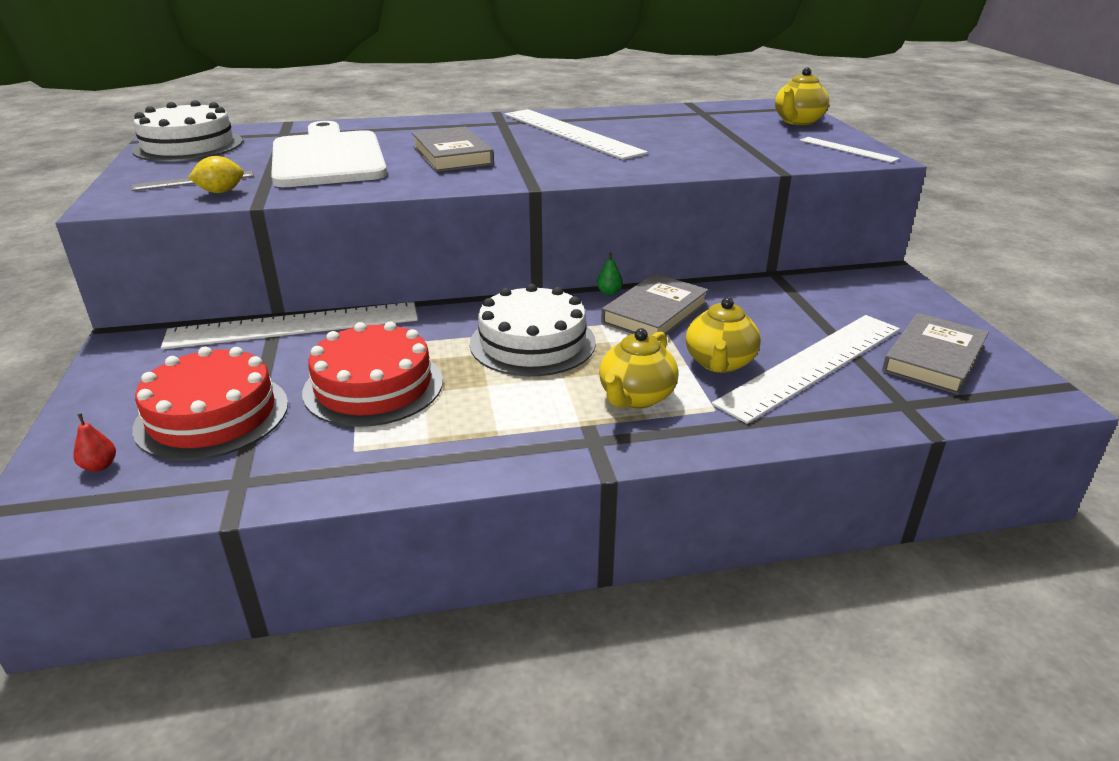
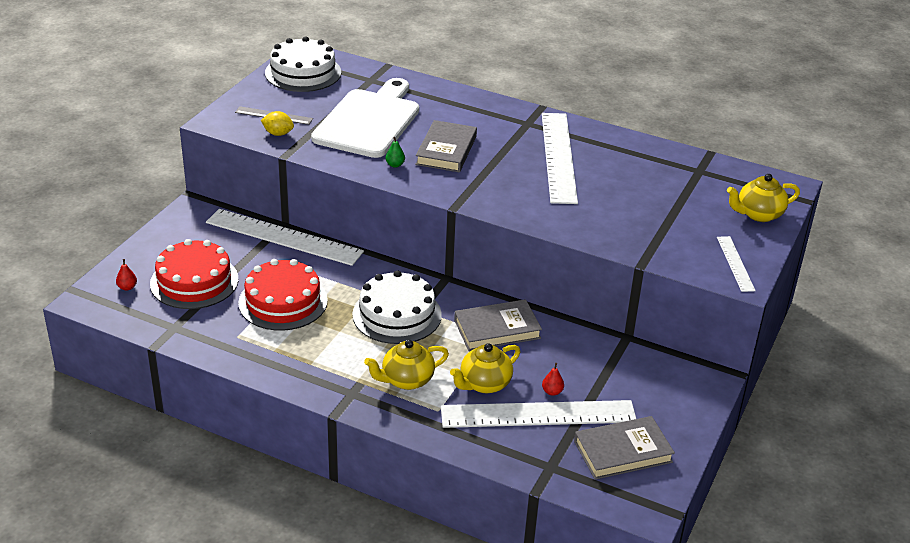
camera: 35 degrees right, 5 degrees up
green pear [597,252,623,295] -> green pear moved to [386,137,405,168]
none -> red pear [542,363,564,396]

